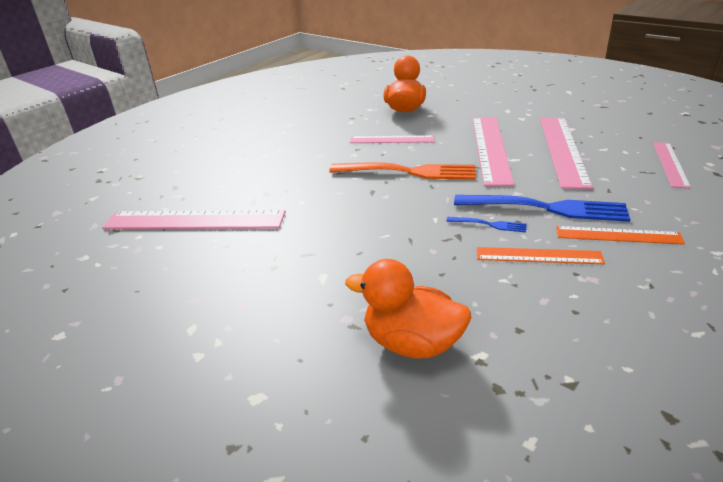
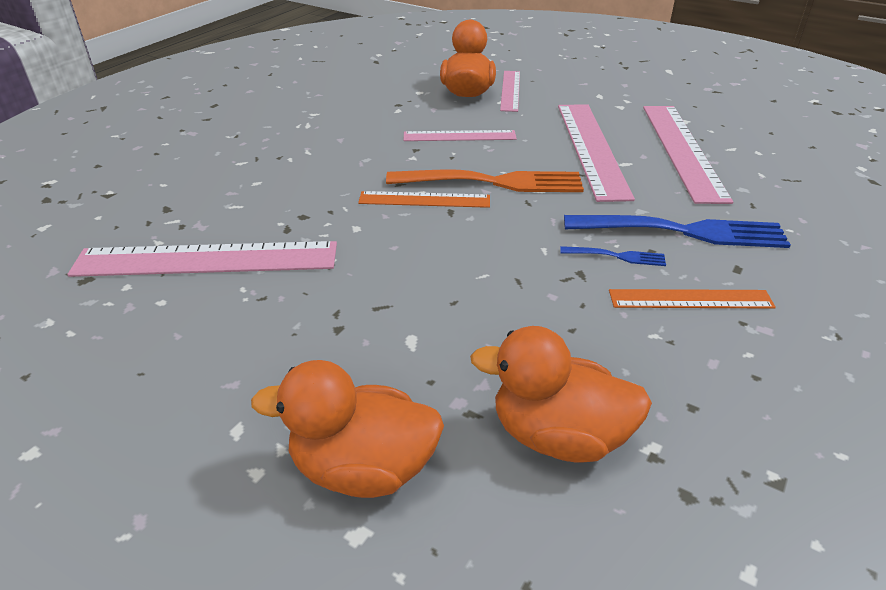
camera: 10 degrees left, 5 degrees up
orange ruler [556,226,685,245] -> orange ruler moved to [358,191,490,208]
pink ruler [653,142,691,189] -> pink ruler moved to [500,71,520,112]
none -> orange duck [251,360,444,498]

